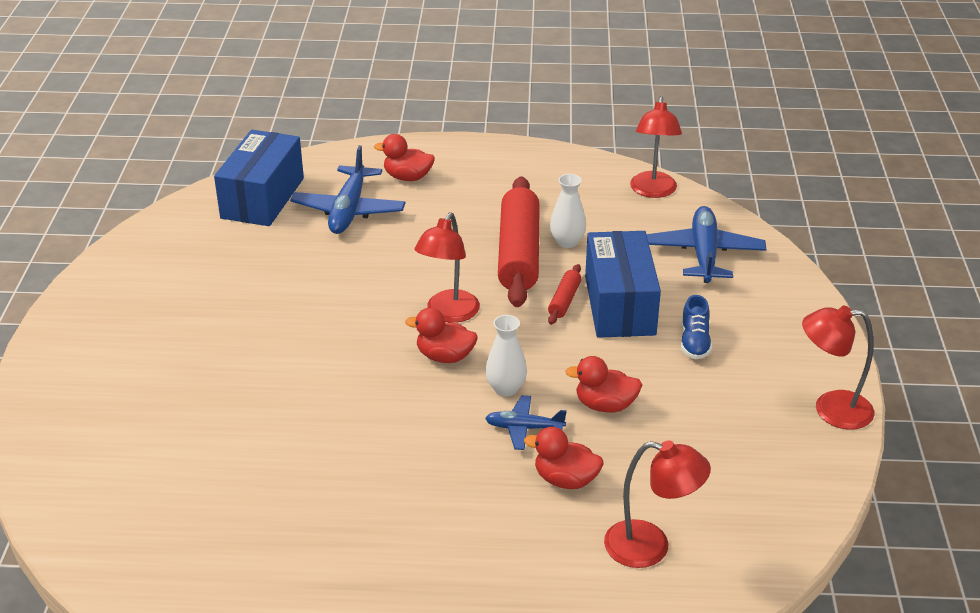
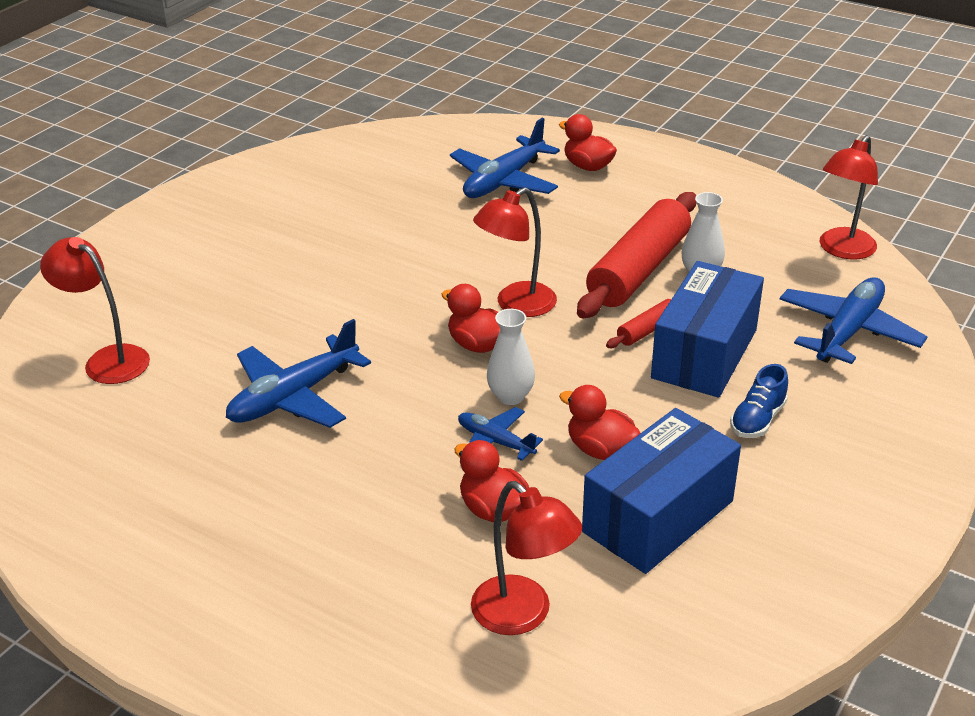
camera: 30 degrees right, 0 degrees up
blue box [214,130,304,226] -> blue box moved to [582,408,741,574]
red lamp [802,305,874,430] -> red lamp moved to [40,237,150,384]
none -> blue plane [226,319,371,428]

